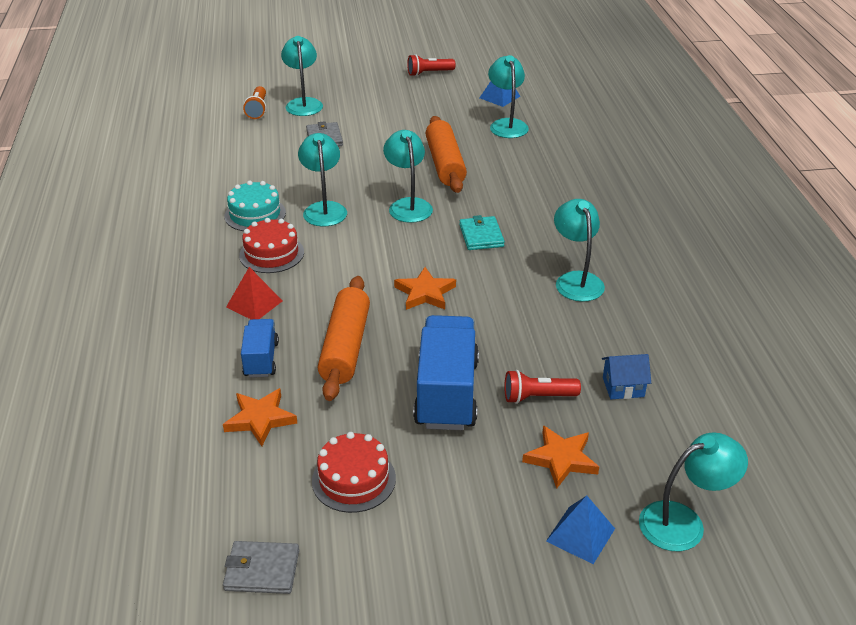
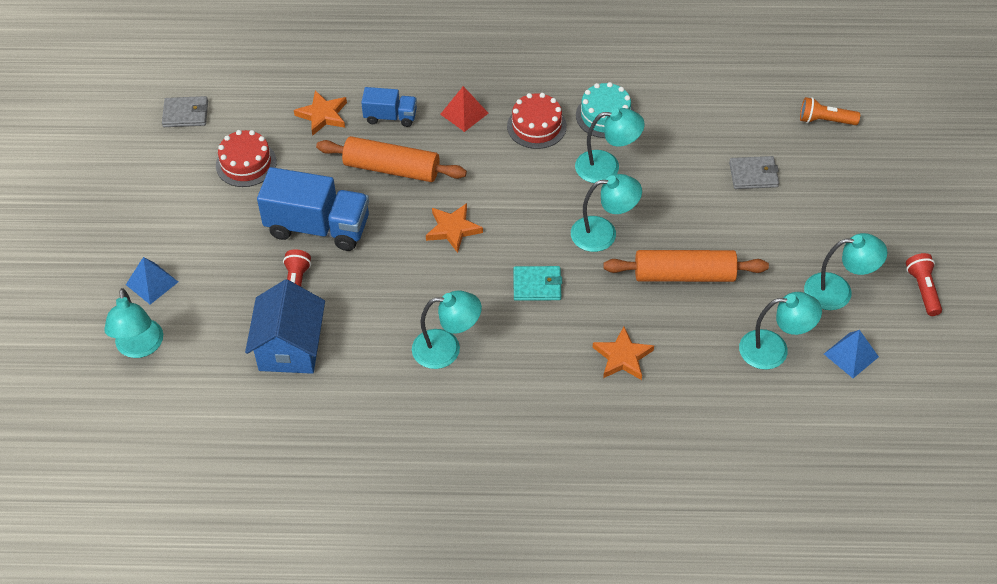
camera: 100 degrees right, 15 degrees up
grey wallet [223,541,299,594] -> grey wallet turned 75 degrees clockwise [162,96,208,127]
turquoise lamp [281,36,323,116] -> turquoise lamp moved to [804,233,887,310]
orange star [522,425,599,489] -> orange star moved to [593,327,654,380]
blue house [602,354,651,399] -> blue house [245,279,325,374], size x1.93

